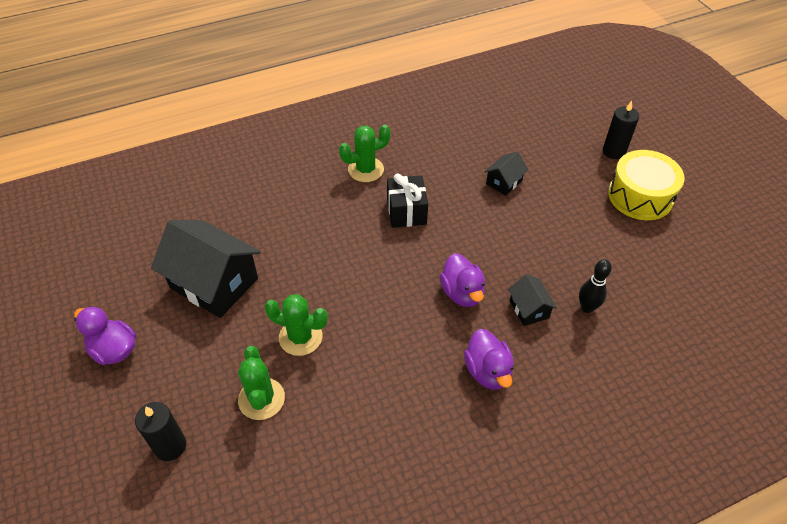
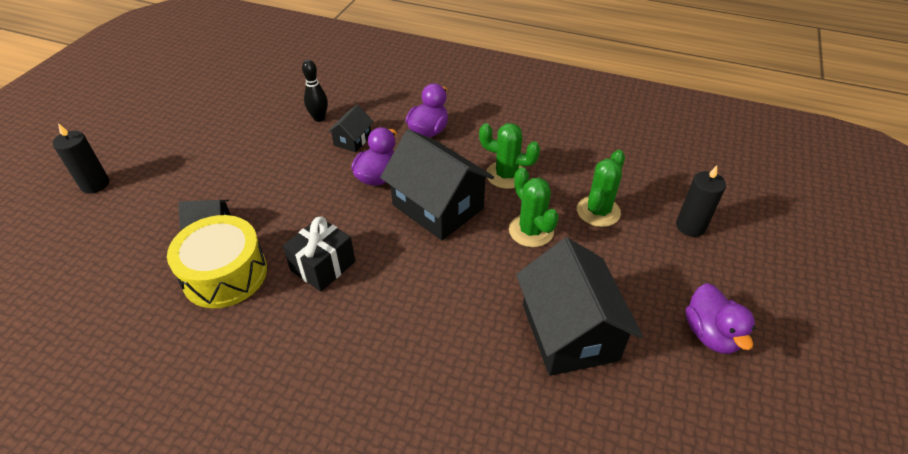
camera: 135 degrees left, 5 degrees down
green cactus [339,125,390,182] -> green cactus moved to [479,123,540,189]
yellow drum [608,150,685,220] -> yellow drum moved to [167,215,267,308]
none -> black house [380,129,494,240]

